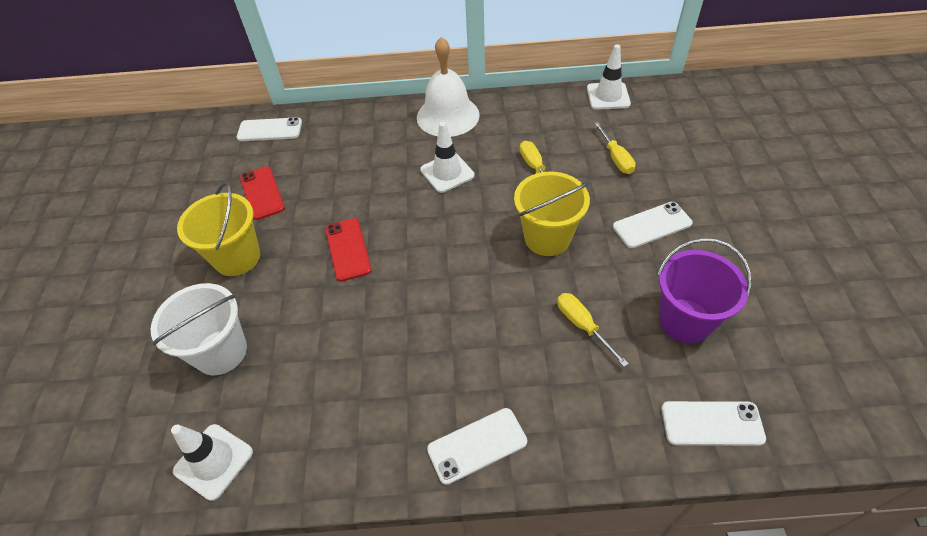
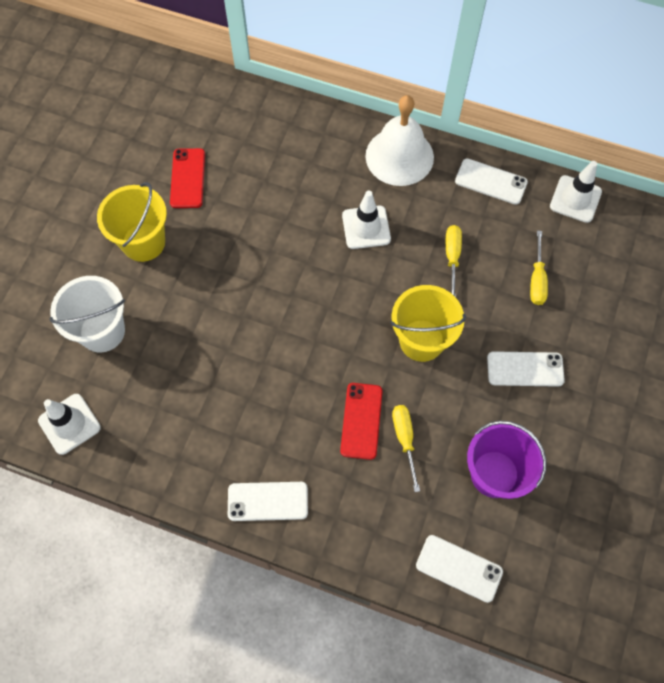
camera: 20 degrees right, 15 degrees up
white phone [237,117,302,141] -> white phone moved to [455,158,528,205]
red phone [325,218,372,282] -> red phone moved to [340,383,383,460]

